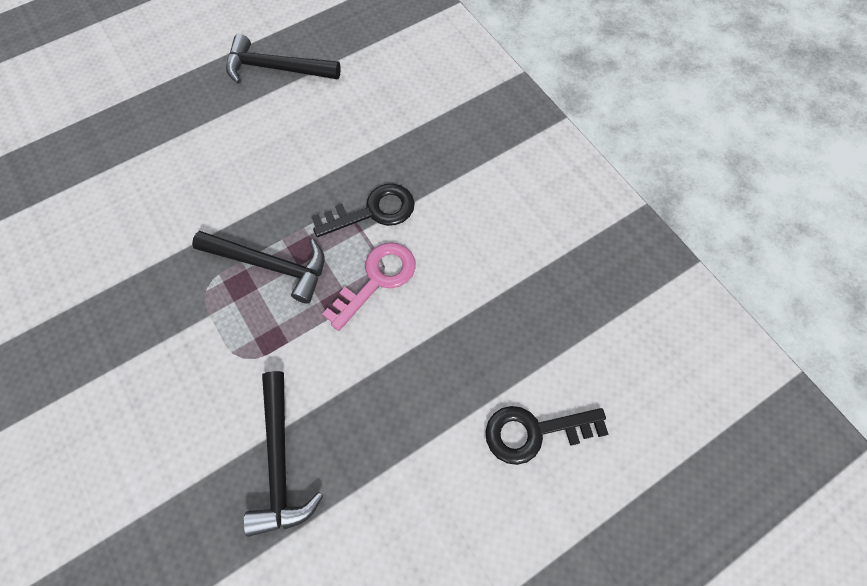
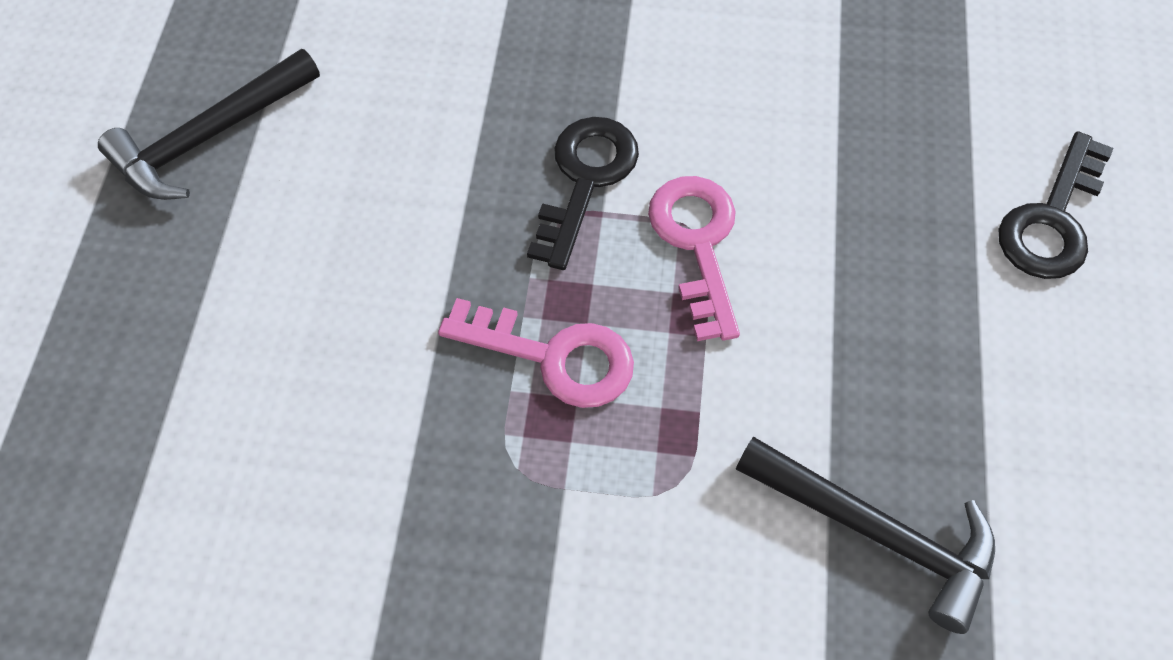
camera: 50 degrees left, 5 degrees down
black hammer [192,231,324,304] -> pink key [438,298,634,408]

